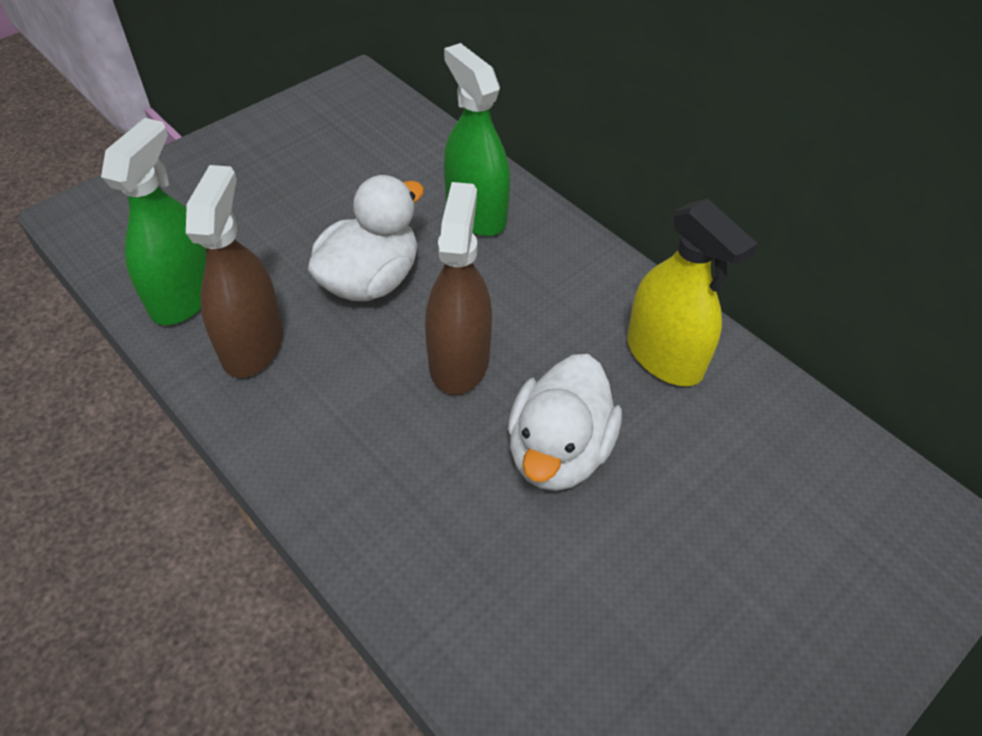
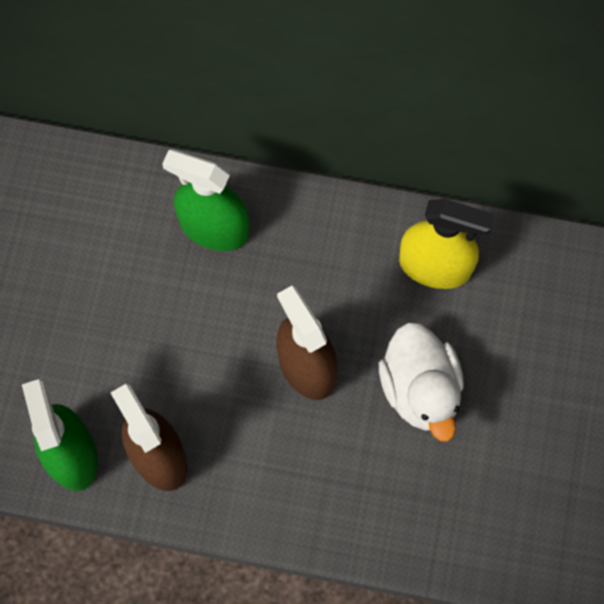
camera: 35 degrees left, 20 degrees up
white duck [308,175,424,301] -> none

